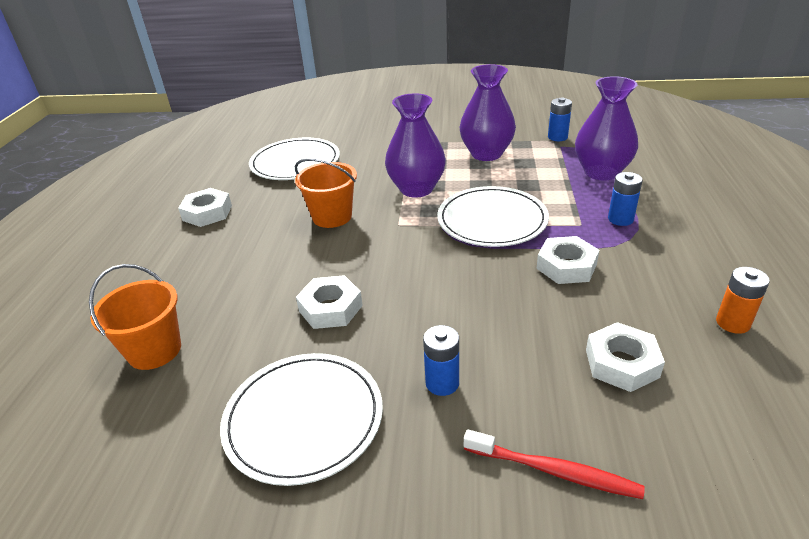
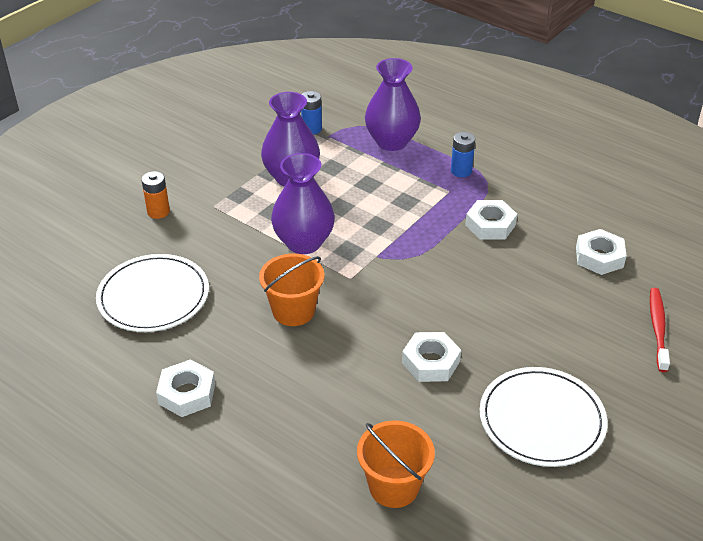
camera: 60 degrees left, 5 degrees up
blue battery [423,325,459,396] -> none
white plate [437,186,549,247] -> none
red toothbrush [464,429,645,499] -> red toothbrush turned 45 degrees counterclockwise [650,288,670,372]
orange battery [716,267,770,334] -> orange battery moved to [142,171,170,219]

